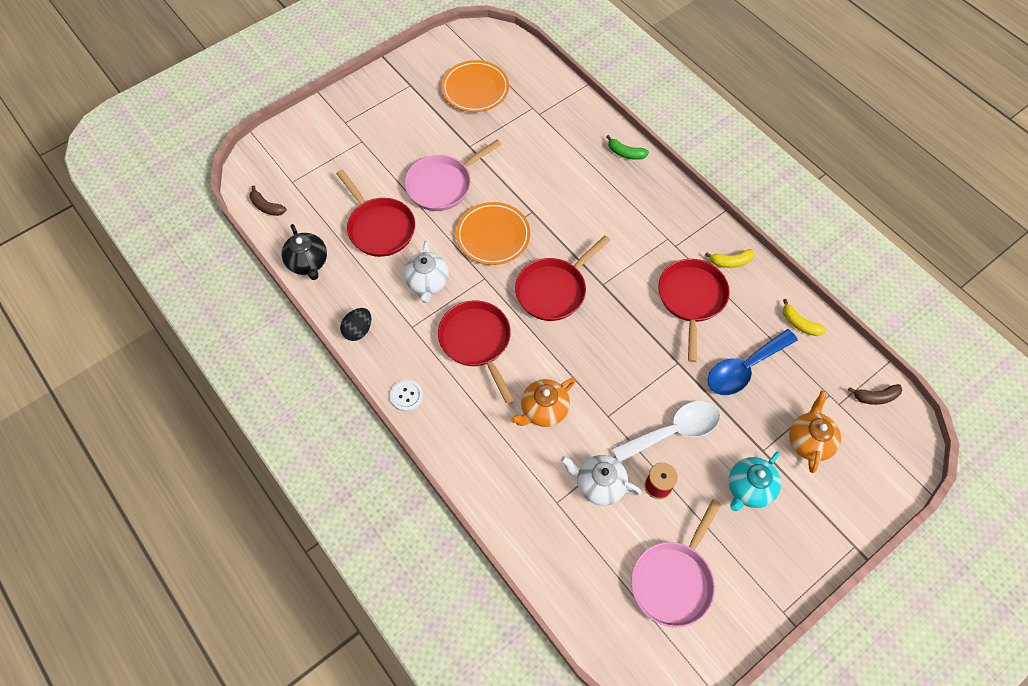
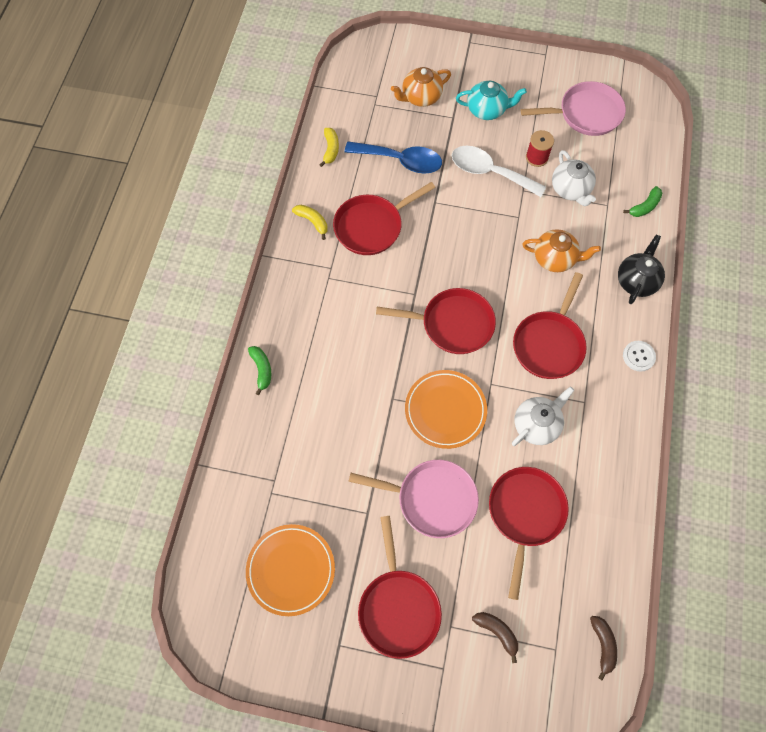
camera: 130 degrees left, 5 degrees up
black teapot [282,224,327,280] -> black teapot moved to [618,235,665,304]
black egg [340,308,371,341] -> none
brown banana [848,384,902,405] -> brown banana moved to [472,612,518,663]
none -> red pan [358,516,442,659]
none -> green banana [623,186,662,217]

